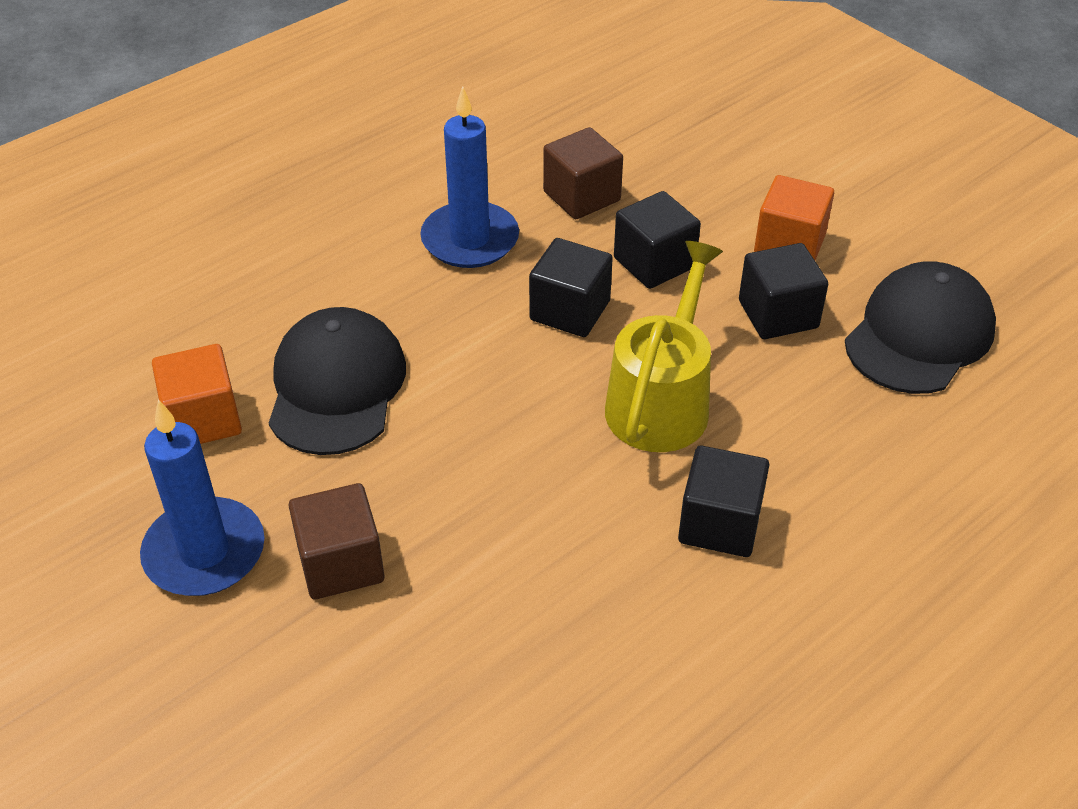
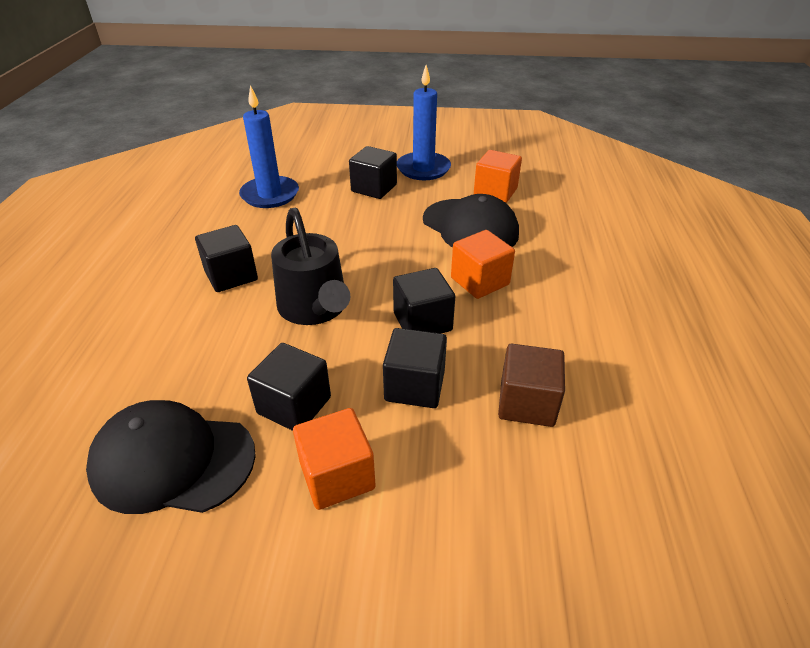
camera: 135 degrees right, 5 degrees down
brown cube [289,483,384,599] -> black cube [349,146,397,199]
blue candle [420,86,519,268] -> blue candle moved to [239,85,299,208]
yellow watering can [605,241,723,452] -> black watering can [271,208,350,325]
black cap [845,261,996,394] -> black cap turned 105 degrees clockwise [86,400,256,514]
none -> orange cube [451,230,515,299]

